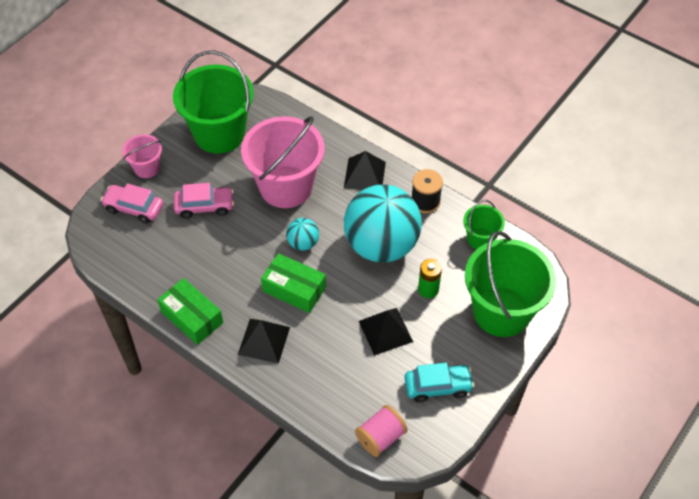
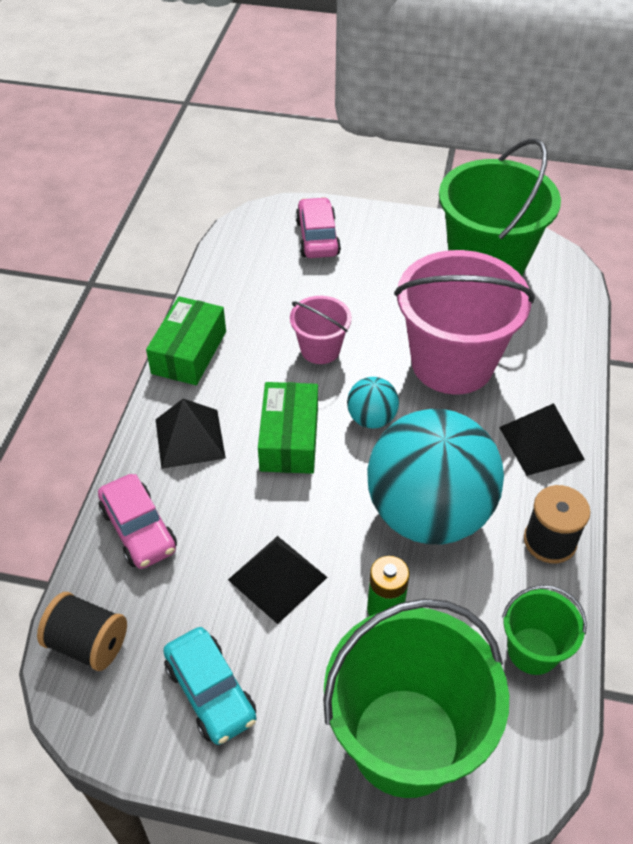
camera: 65 degrees right, 5 degrees down
pink bucket [122,134,162,178] -> pink bucket moved to [290,296,352,364]
pink car [174,183,234,219] -> pink car moved to [98,474,177,569]
pink spool [355,405,408,457] -> black spool [37,592,127,671]

